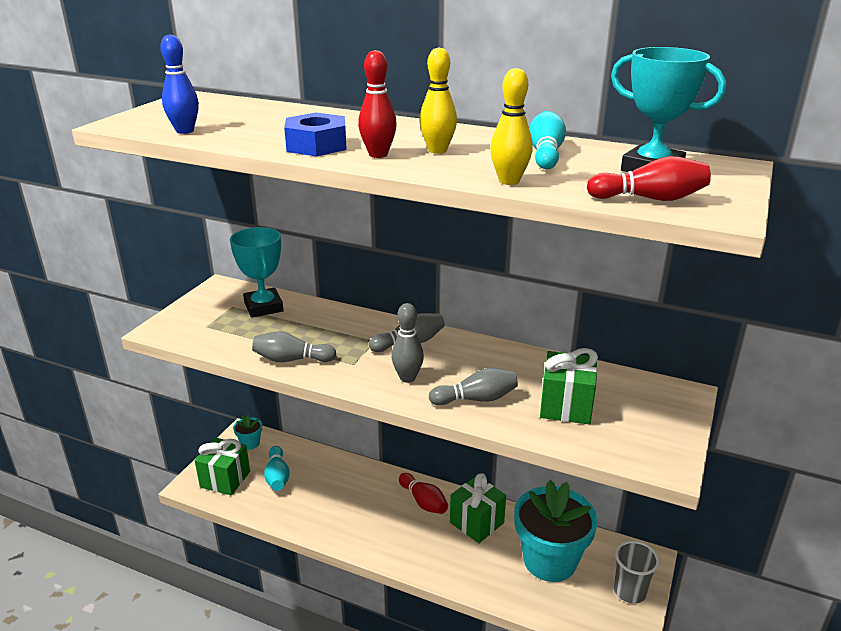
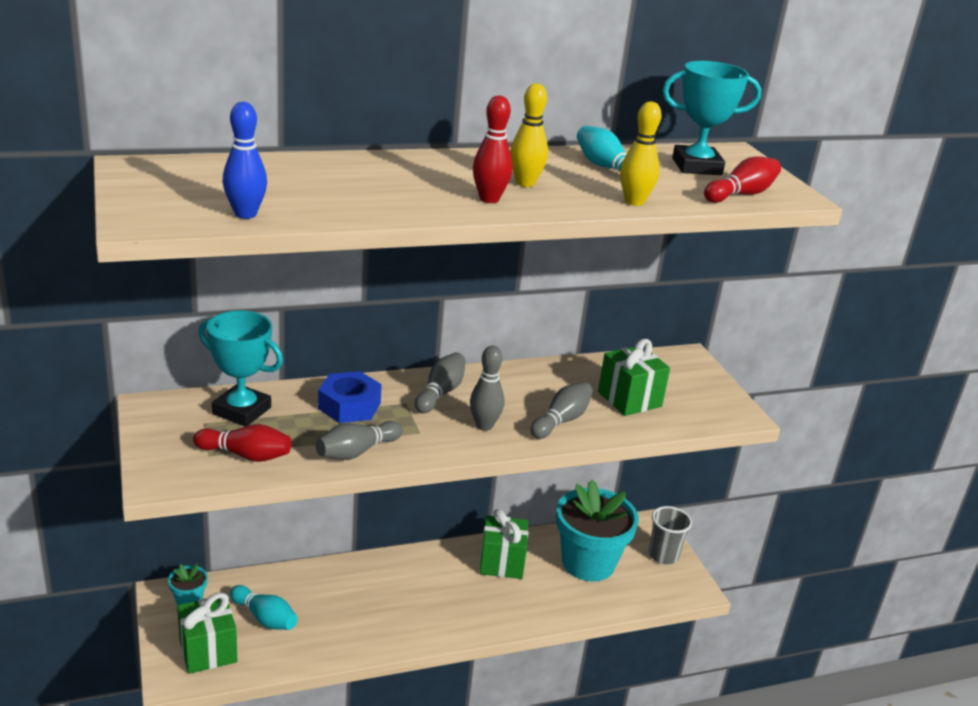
camera: 45 degrees left, 0 degrees up
blue nut [284,112,347,157] -> blue nut moved to [318,371,382,423]
red bowling pin [399,473,448,514] -> red bowling pin moved to [193,424,291,462]

